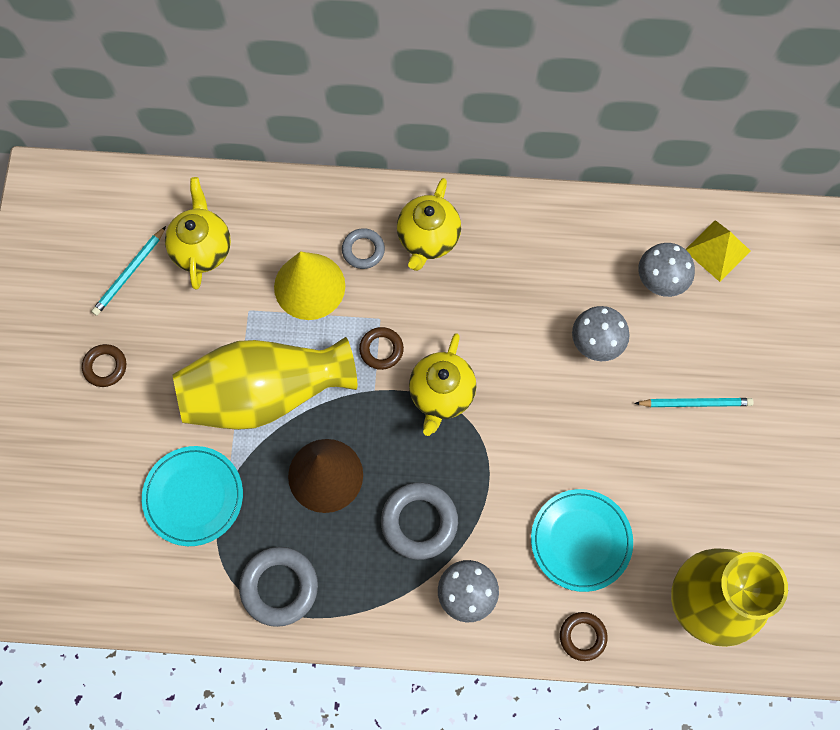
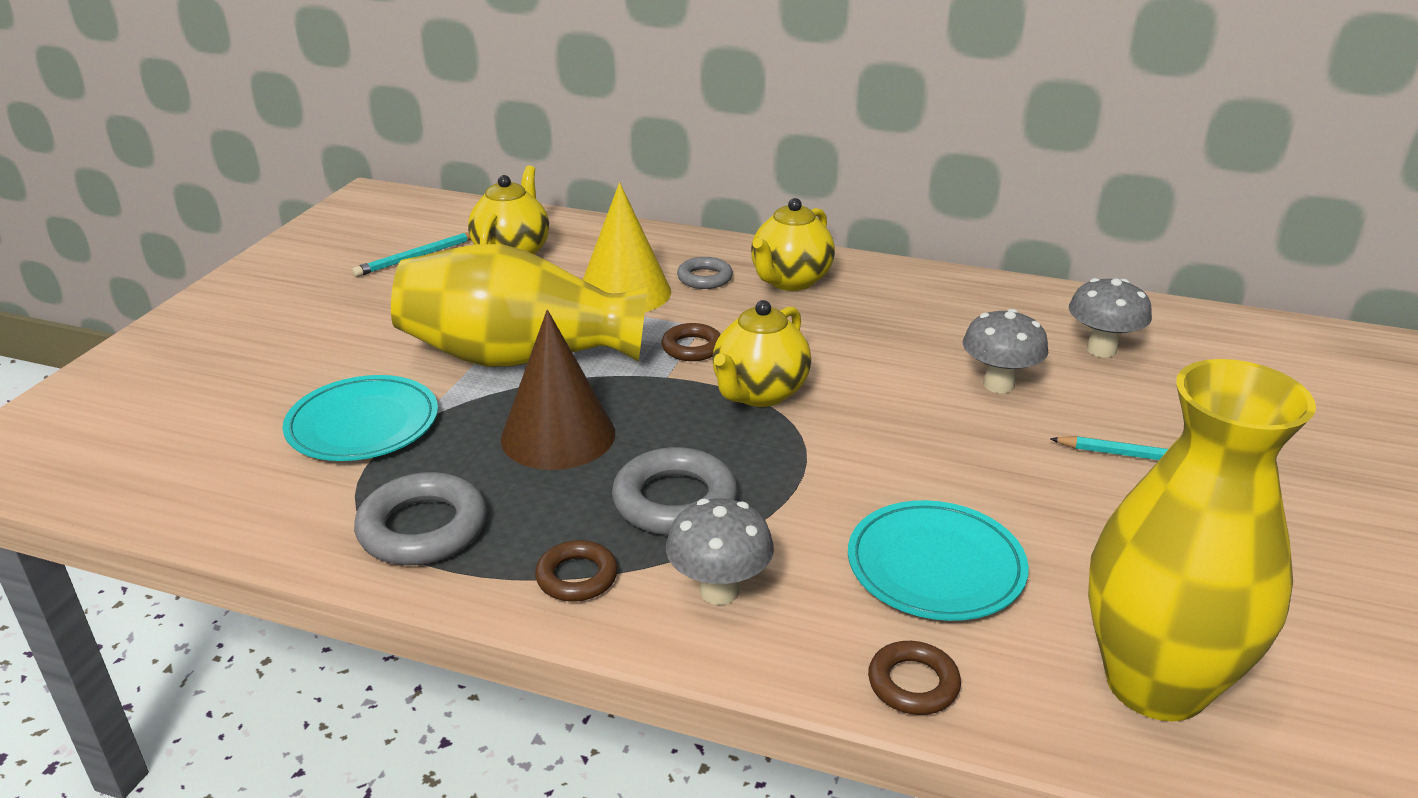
camera: 15 degrees right, 40 degrees down
brown ring [82,344,126,387] -> brown ring moved to [535,540,618,601]
yellow pyramid [686,220,751,282] -> none

